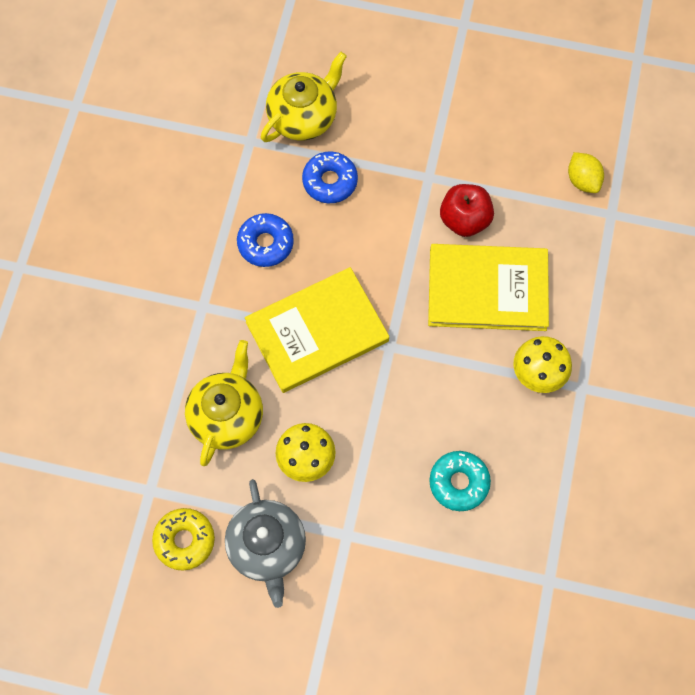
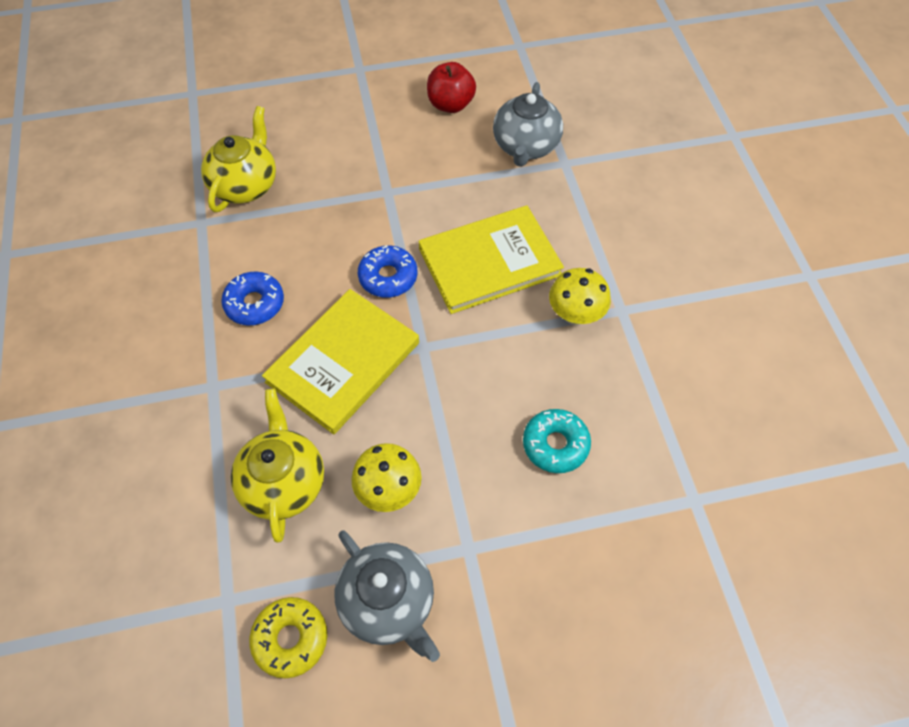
camera: 25 degrees left, 10 degrees down
blue donut [302,151,358,203] -> blue donut moved to [358,245,417,298]
red apple [440,184,494,237] -> red apple moved to [427,62,476,113]
yellow lemon [568,152,604,193] -> grey teapot [493,82,563,167]

